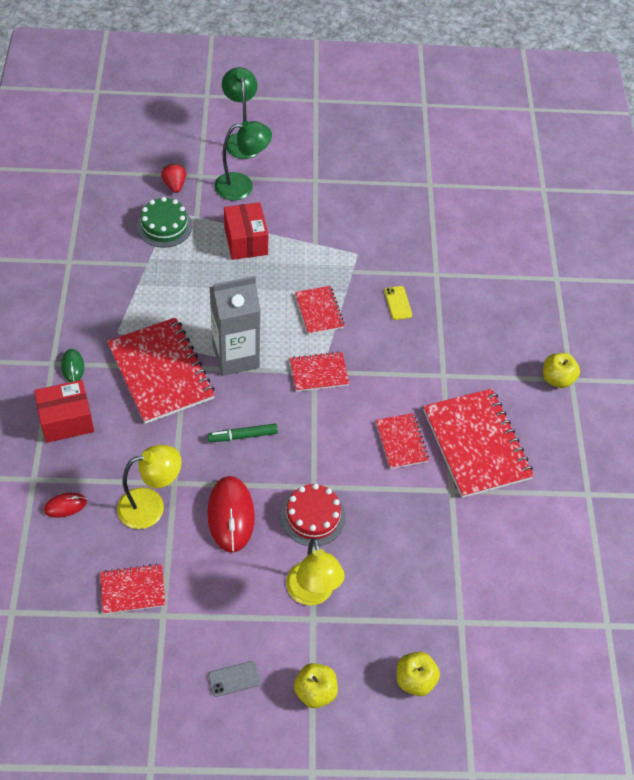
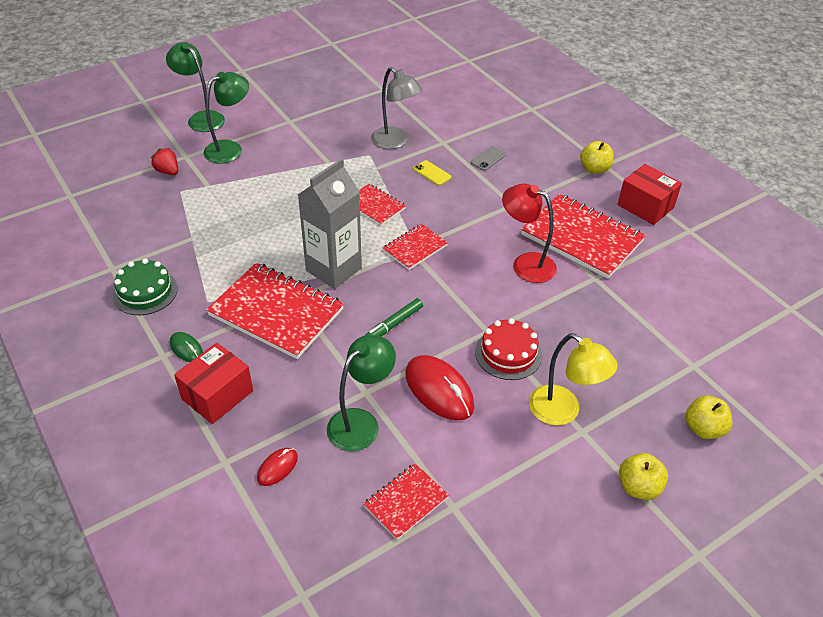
camera: 30 degrees left, 10 degrees down
yellow lamp [117,445,182,529] -> green lamp [327,335,396,451]
green cake [137,197,192,248] -> green cake moved to [113,259,178,315]
grey phone [208,661,261,697] -> grey phone moved to [471,146,506,171]
red box [224,202,269,260] -> red box moved to [617,164,682,225]
red notebook [376,413,429,469] -> red lamp [502,184,557,283]
none -> grey lamp [371,67,422,149]

